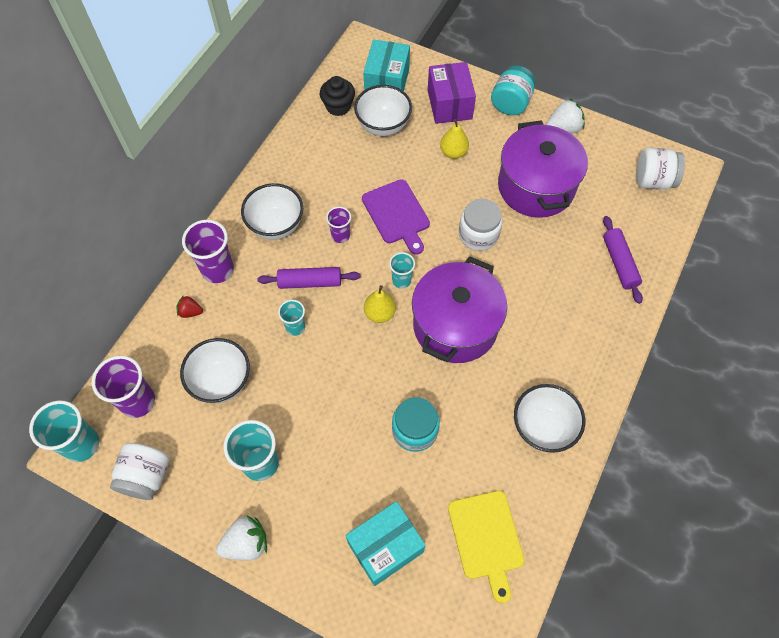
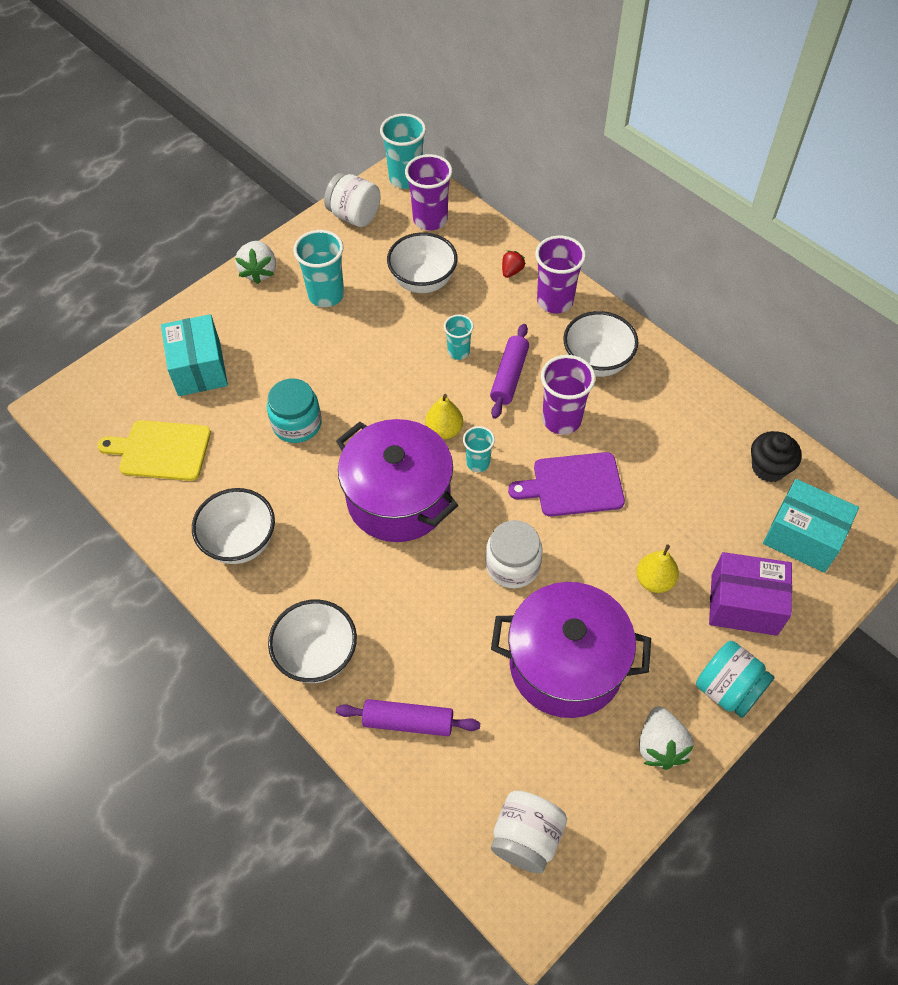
camera: 110 degrees right, 5 degrees down
purple cup [326,207,351,243] -> purple cup [541,355,596,435], size x1.71
white bowl [354,85,412,136] -> white bowl moved to [268,599,357,683]

